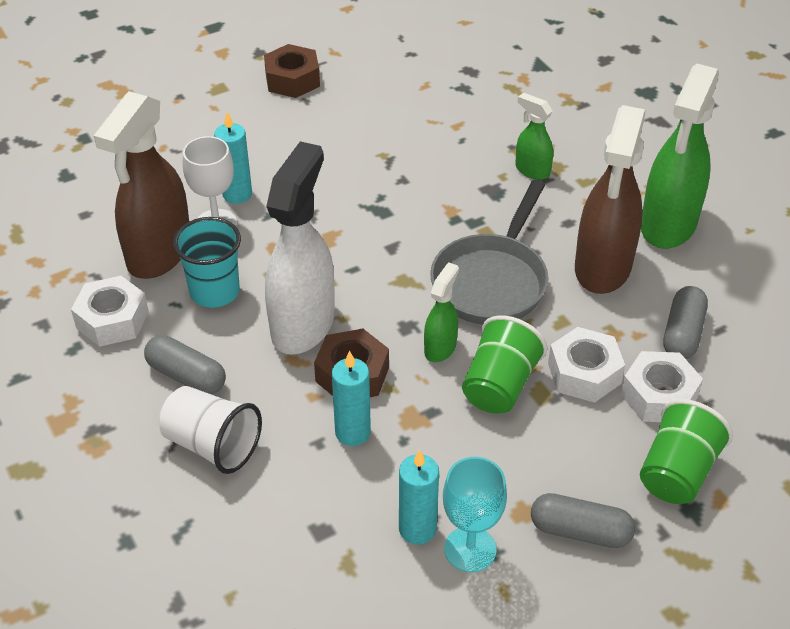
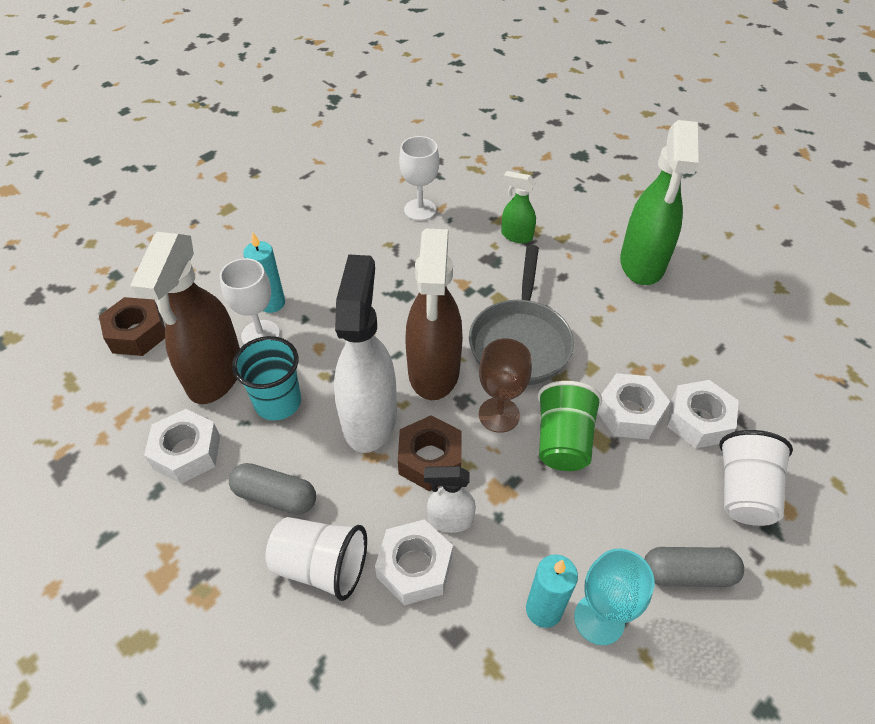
camera: 15 degrees left, 5 degrees up
brown nut [264,44,320,98] -> brown nut moved to [99,297,165,356]
turquoise candle [332,351,371,446] -> white spray bottle [424,466,476,533]
green spray bottle [424,262,459,362] -> brown goblet [479,338,532,433]
brown spray bottle [575,105,645,294] -> brown spray bottle moved to [406,229,463,400]
green cup [640,399,733,504] -> white cup [719,430,793,526]
grey capsule [663,286,708,359] -> none
none -> white nut [375,519,453,605]
none -> white goblet [399,136,439,221]

